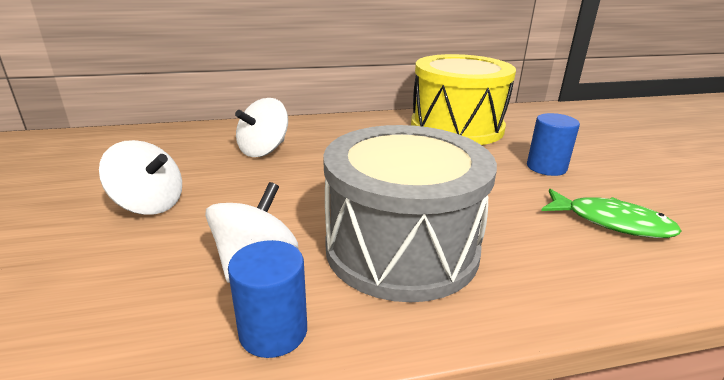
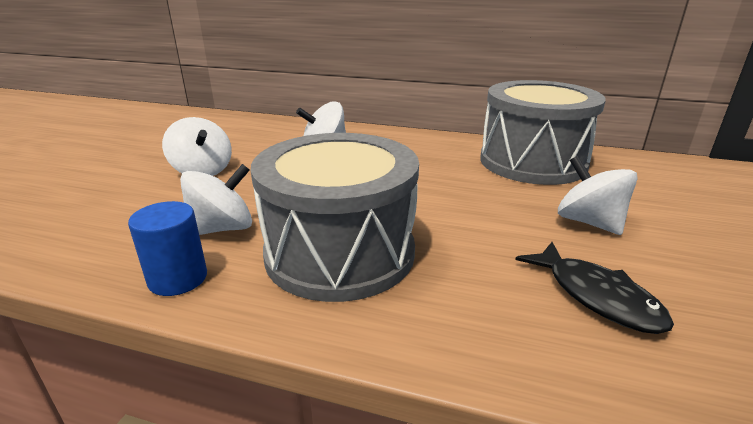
camera: 30 degrees right, 0 degrees up
yellow drum [411,54,516,145] -> grey drum [480,80,606,185]
blue cylinder [527,113,580,176] -> white spinning top [558,156,638,235]
green fish [541,189,681,238] -> black fish [515,242,674,334]

